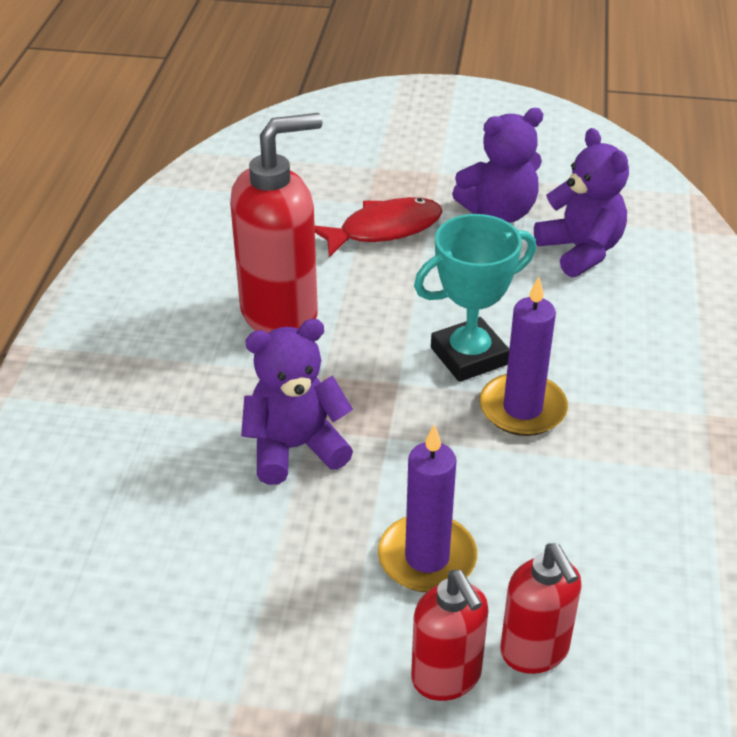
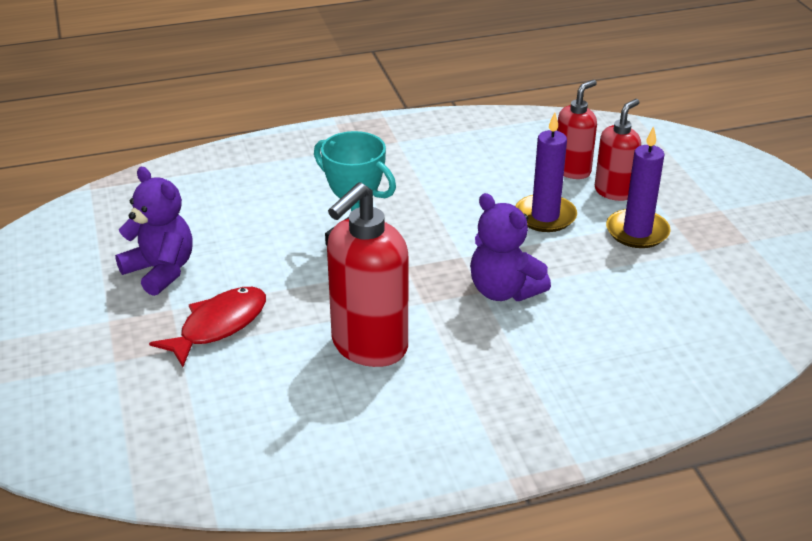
camera: 115 degrees left, 5 degrees down
red soap dispenser [230,113,322,333] -> red soap dispenser turned 90 degrees counterclockwise [327,182,408,367]
red fish [315,197,443,257] -> red fish turned 90 degrees clockwise [149,287,266,367]
purple candle [480,277,568,436] -> purple candle moved to [606,126,671,248]
purple teddy bear [534,128,629,277] -> none

